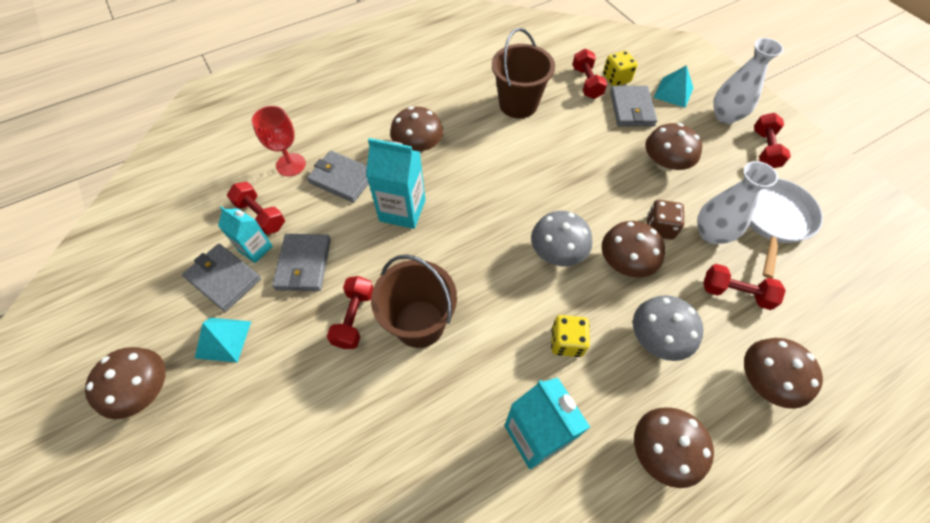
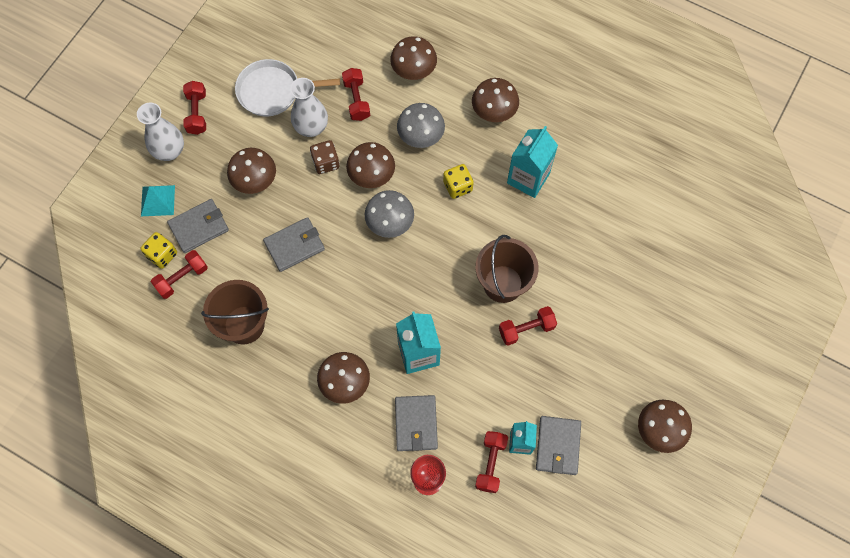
camera: 120 degrees left, 10 degrees up
turquoise pyramid [195,318,252,363] -> none
grey wallet [272,234,331,291] -> grey wallet moved to [263,217,325,272]
red dumbbell [754,113,791,168] -> red dumbbell turned 75 degrees counterclockwise [183,81,206,135]

